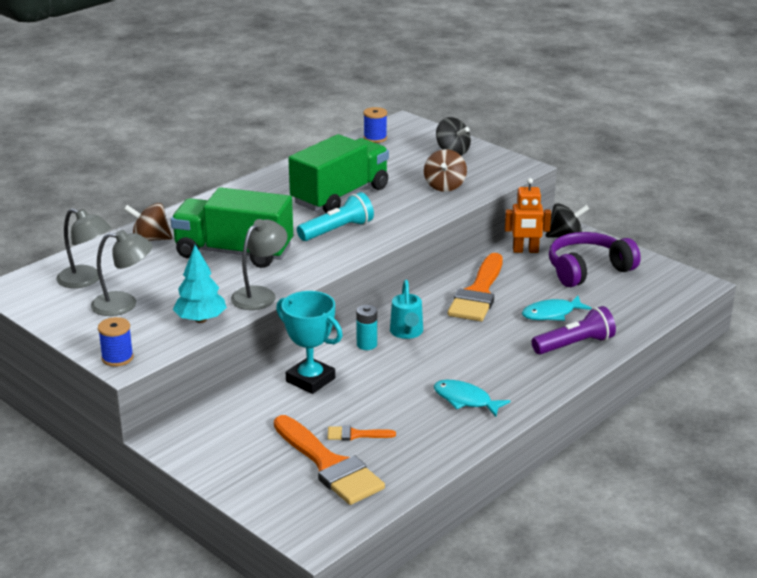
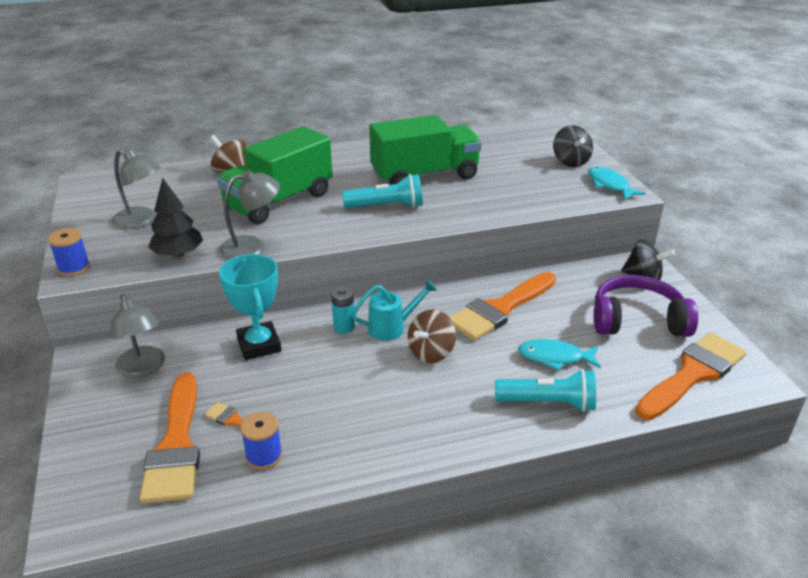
camera: 30 degrees right, 5 degrees up
grey lamp [56,208,111,288] -> grey lamp moved to [110,294,165,378]
green truck [171,187,293,268] -> green truck turned 90 degrees counterclockwise [217,126,333,224]
turquoise tree [173,245,227,323] -> black tree [148,178,203,258]
blue spool [363,107,387,143] -> blue spool moved to [240,411,282,470]
turquoise watering can [390,280,423,339] -> turquoise watering can turned 135 degrees counterclockwise [352,279,437,341]
brown spinning top [424,149,467,192] -> brown spinning top moved to [408,310,456,363]
turquoise fish [434,380,511,417] -> turquoise fish moved to [588,167,646,200]
orange robot [505,178,551,253] -> none
purple flashlight [532,306,616,354] -> turquoise flashlight [495,369,596,412]
none -> orange brush [635,332,746,420]

